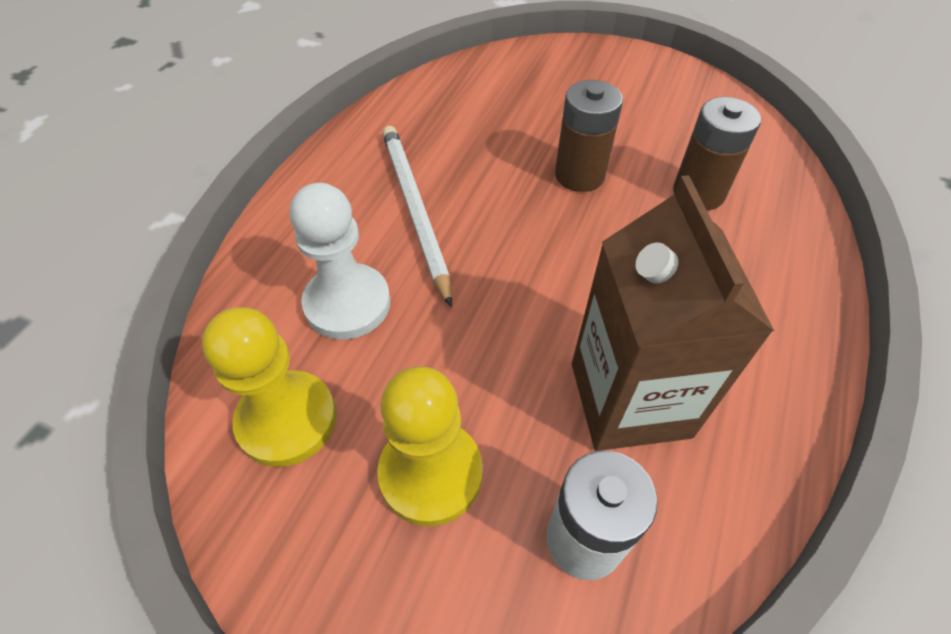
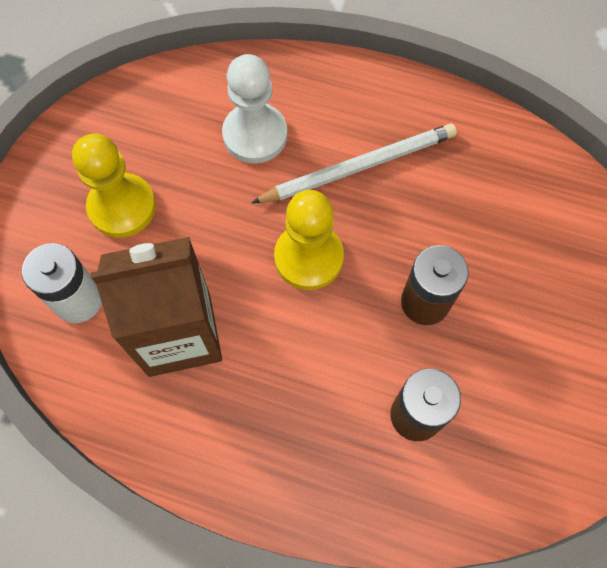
camera: 85 degrees right, 15 degrees up
yellow pawn [202,308,337,467] -> yellow pawn moved to [274,190,344,290]

